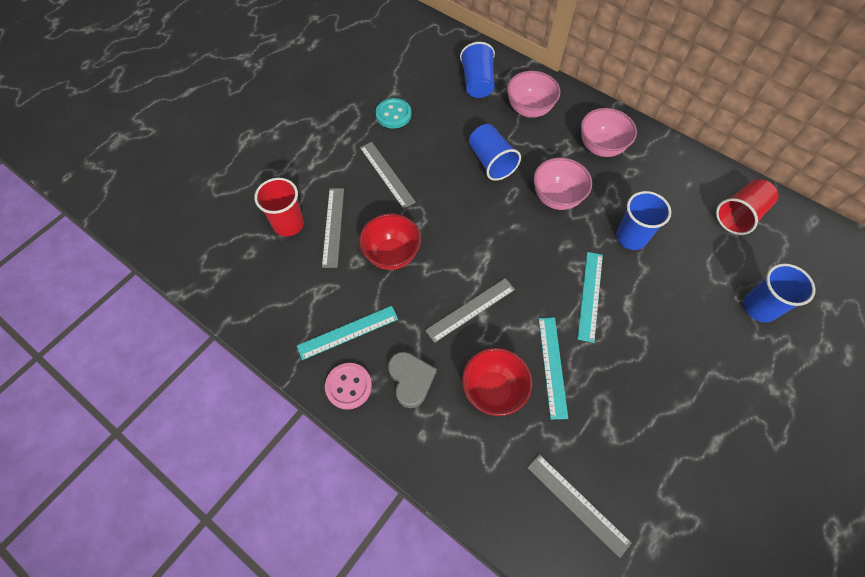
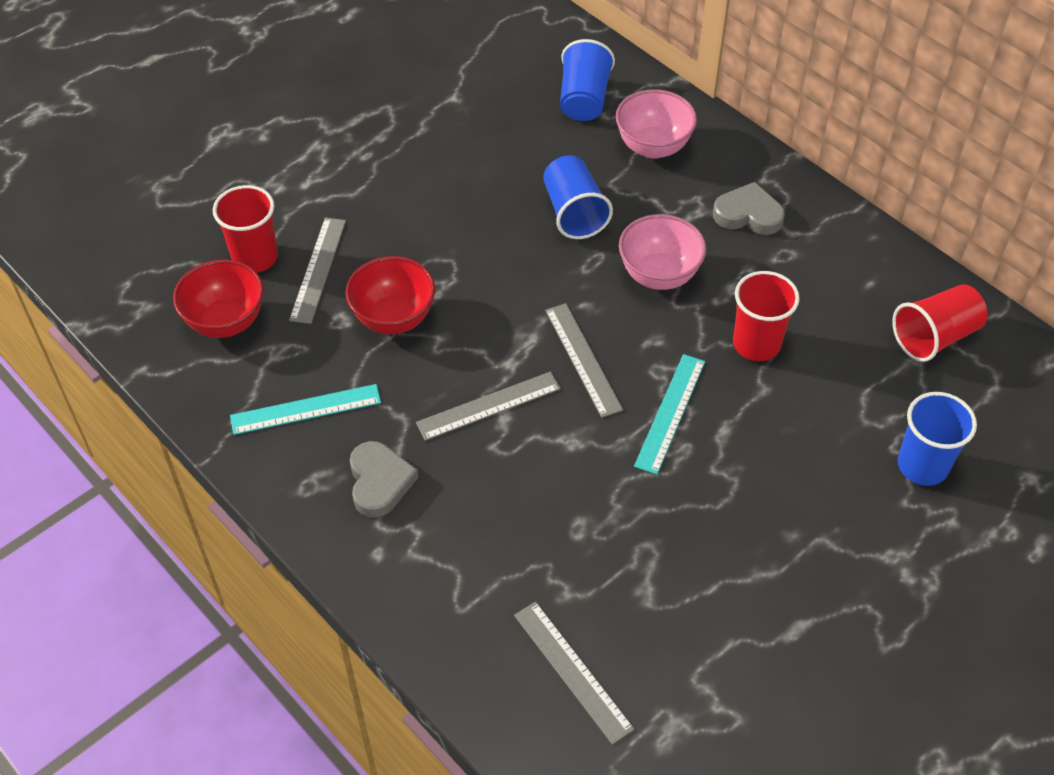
camera: 10 degrees right, 10 degrees down
pink button [325,363,372,410] -> none
grey ruler [360,142,416,209] -> grey ruler moved to [545,303,623,418]
turquoise button [375,98,412,129] -> none
red bowl [462,348,532,416] -> red bowl moved to [173,260,264,338]
turquoise ruler [539,317,568,419] -> none
pink bowl [581,108,637,157] -> grey heart [713,182,785,235]
blue cup [616,191,671,250] -> red cup [733,271,800,361]

